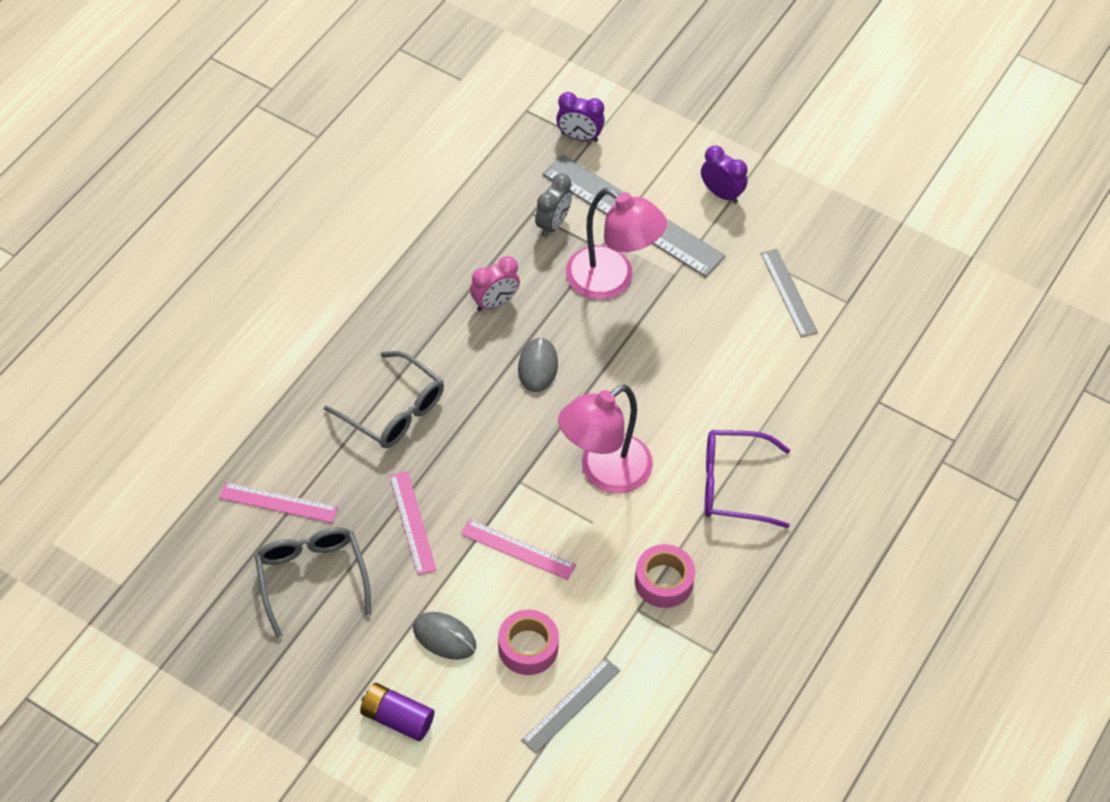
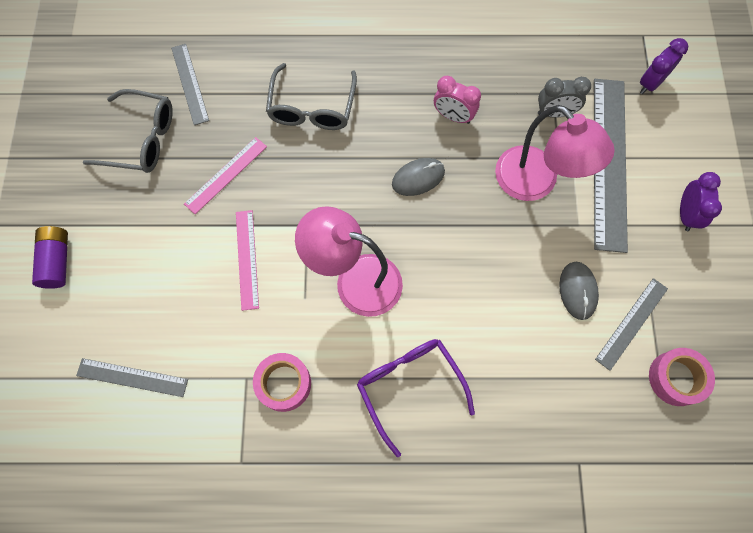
camera: 60 degrees right, 15 degrees up
pink ruler [219,482,338,523] -> grey ruler [171,44,209,125]
grey glasses [255,527,371,638] -> grey glasses turned 60 degrees clockwise [83,89,173,173]
grey mouse [413,612,476,660] -> grey mouse moved to [559,262,599,320]
pink tape [498,610,559,675] -> pink tape moved to [649,348,715,406]
purple clock [556,92,605,142] -> purple clock turned 60 degrees clockwise [640,38,688,94]
pink lamp [566,188,667,299] -> pink lamp turned 45 degrees counterclockwise [495,105,615,201]

